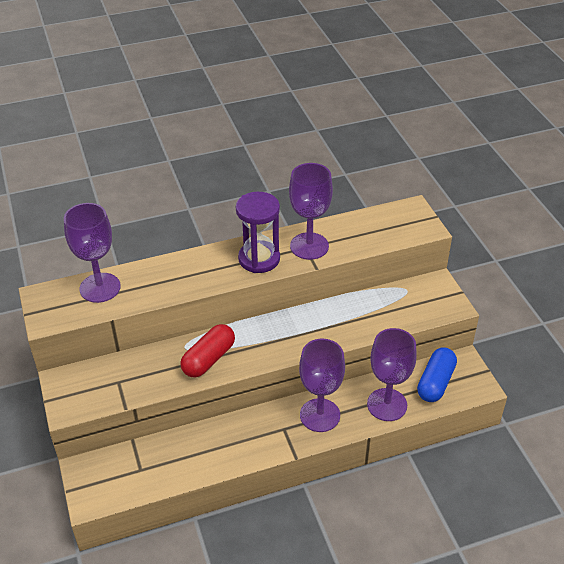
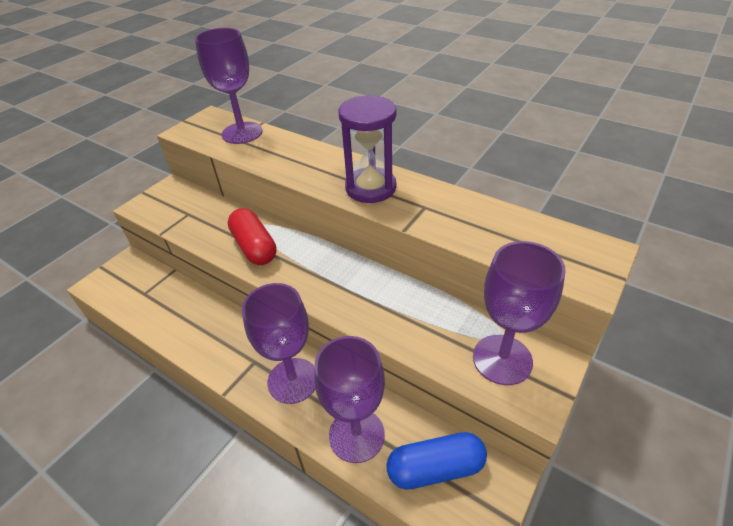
camera: 55 degrees right, 0 degrees up
red capsule [180,324,235,378] -> red capsule turned 60 degrees clockwise [228,208,277,265]
purple goblet [289,163,333,260] -> purple goblet moved to [473,241,566,385]

